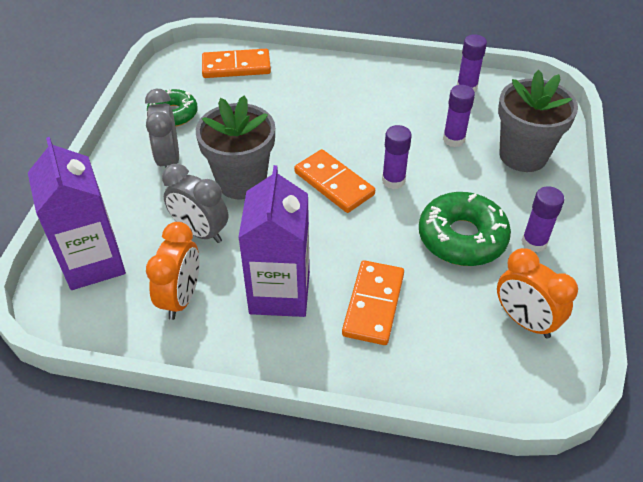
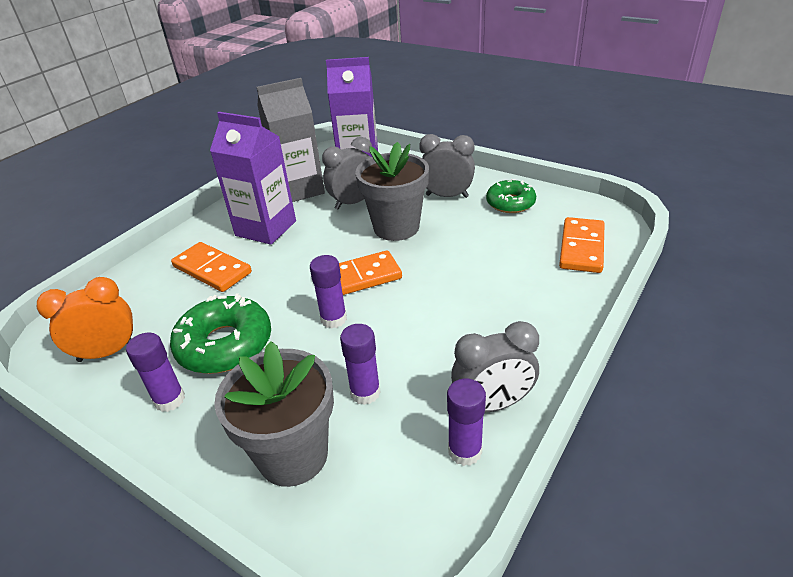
camera: 115 degrees right, 10 degrees down
orange clock [146,222,199,320] -> grey carton [257,78,325,202]
none -> grey clock [451,321,539,412]

